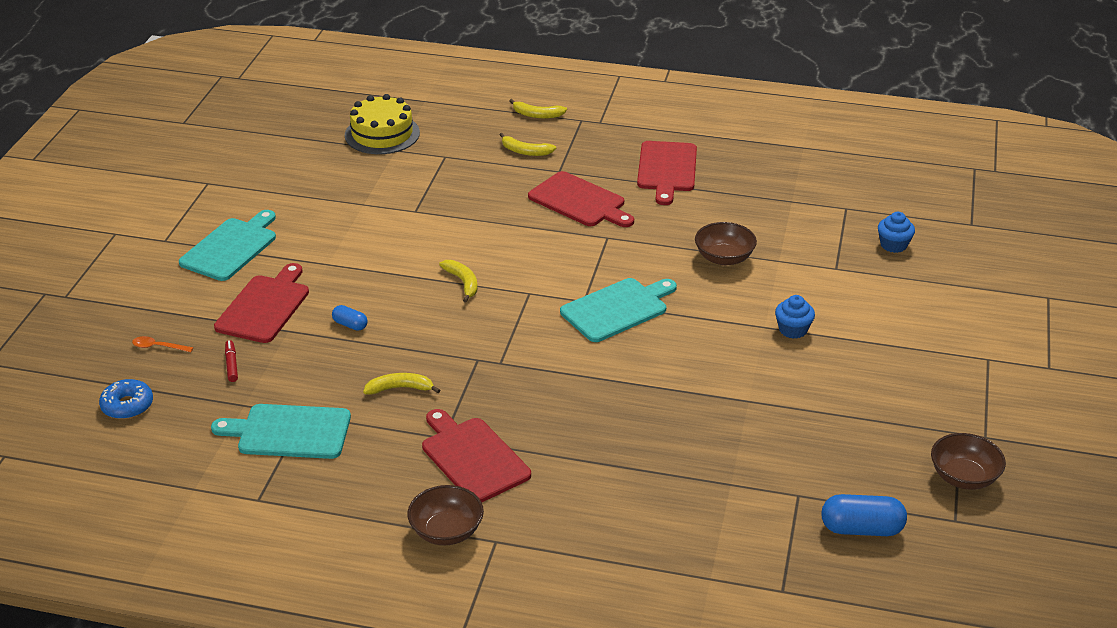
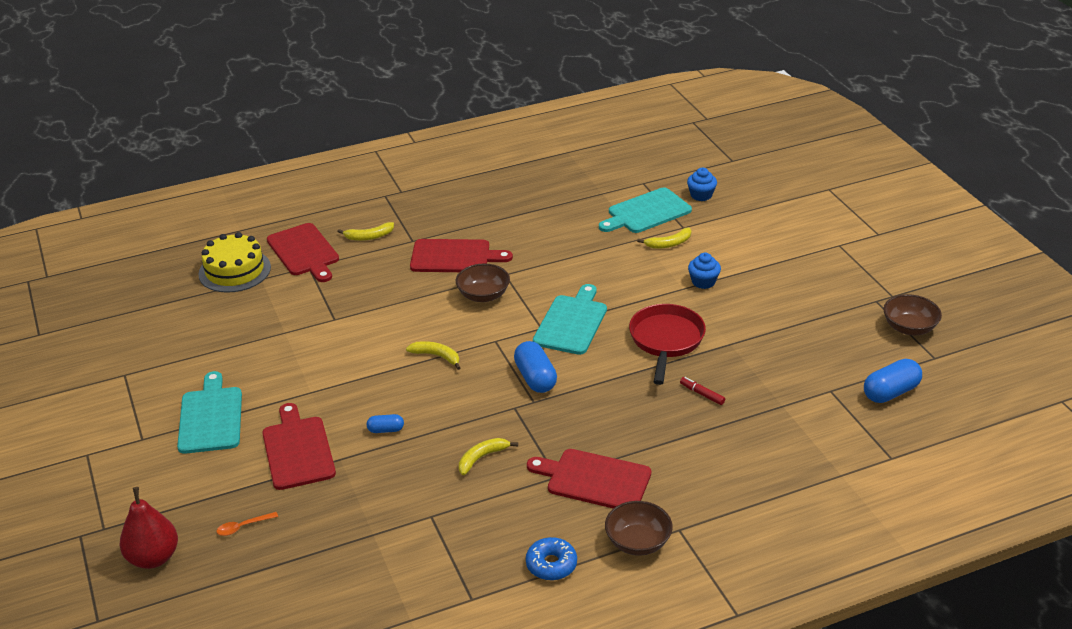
camera: 35 degrees left, 0 degrees up
blue donut [99,379,153,419] -> blue donut moved to [526,537,577,581]
turquoise cutting board [211,404,351,459] -> turquoise cutting board moved to [599,188,692,233]
red marker [225,340,238,382] -> red marker moved to [680,377,725,405]
yellow banana [509,99,567,119] -> yellow banana moved to [637,228,691,249]
red cutting board [637,141,697,205] -> red cutting board moved to [267,223,339,282]
brown bowl [695,222,757,266] -> brown bowl moved to [456,264,510,302]
none -> red pear [120,487,178,569]
none -> blue capsule [514,341,557,393]
none -> red pan [629,304,706,385]

